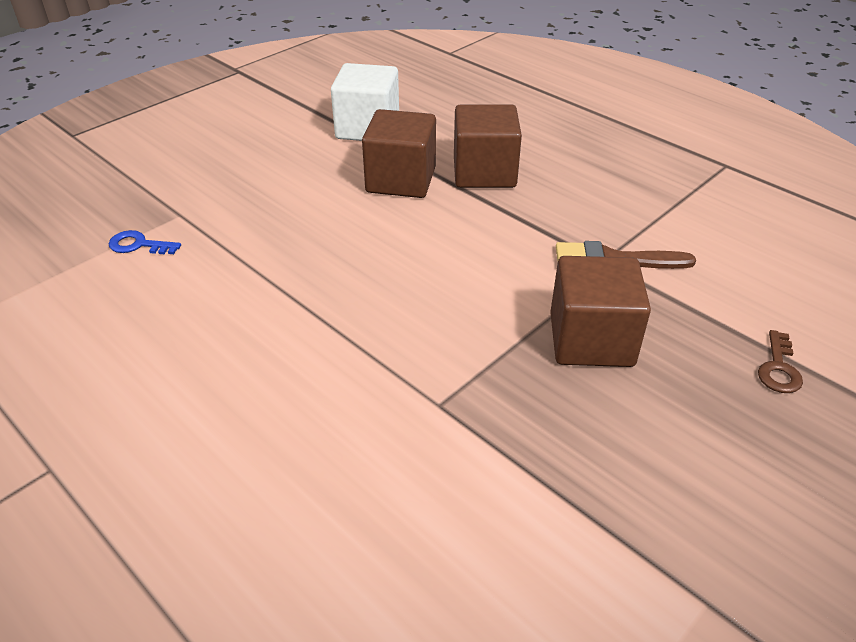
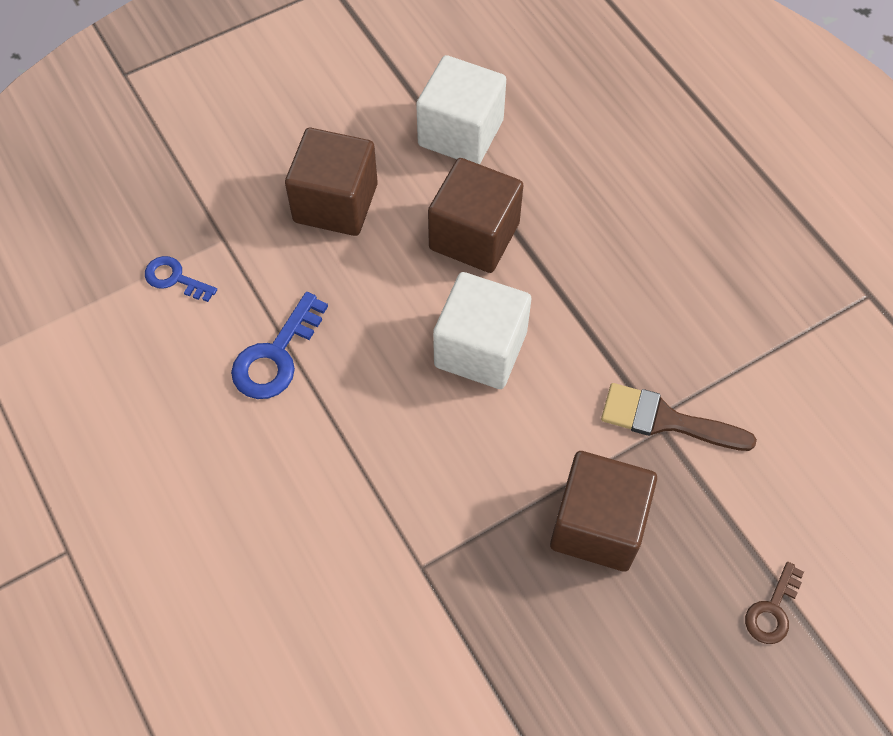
camera: 15 degrees right, 20 degrees up
brown cube [454,104,522,188] -> brown cube moved to [285,128,378,236]
none -> blue key [231,292,328,399]
none -> white cube [433,272,531,389]

